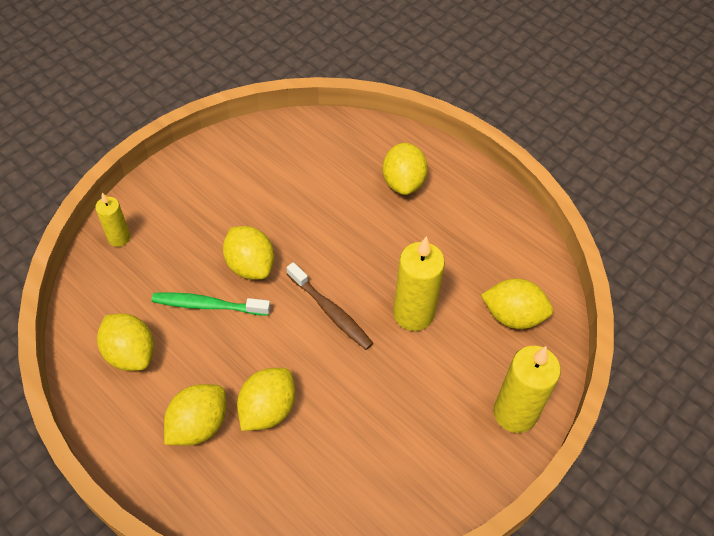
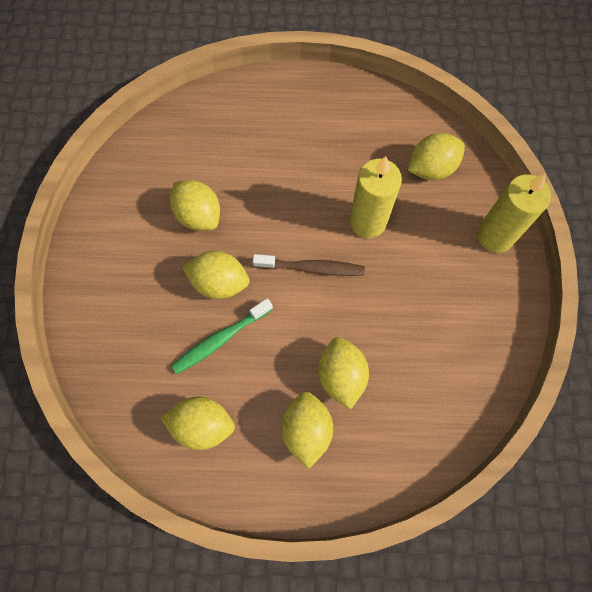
camera: 40 degrees left, 15 degrees up
yellow candle [95,193,130,247] -> none
yellow lemon [382,142,428,195] -> yellow lemon moved to [170,180,220,231]

